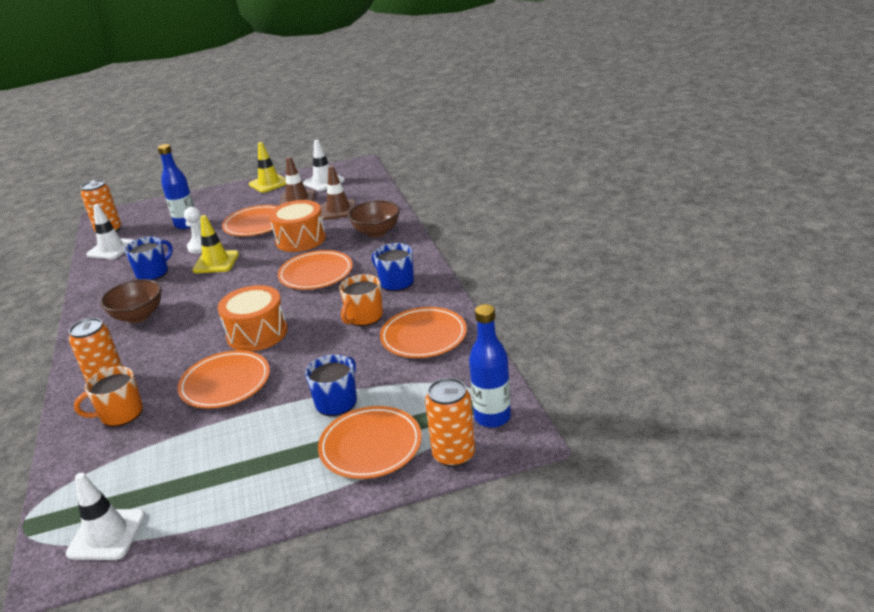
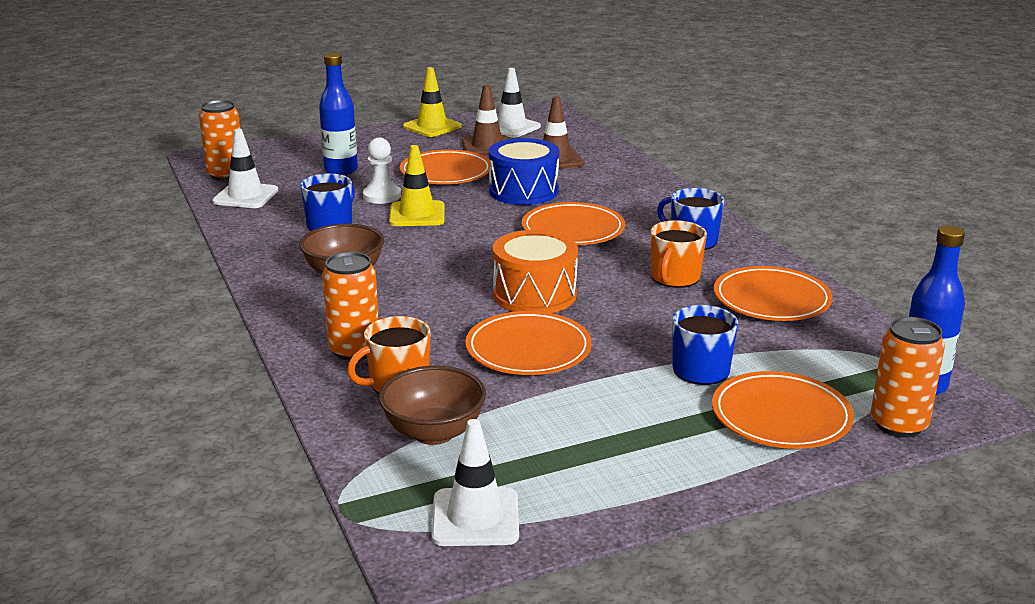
camera: 10 degrees left, 5 degrees down
orange drum [269,200,326,252] -> blue drum [489,138,559,205]
brown bowl [348,200,400,237] -> brown bowl moved to [379,366,486,445]

